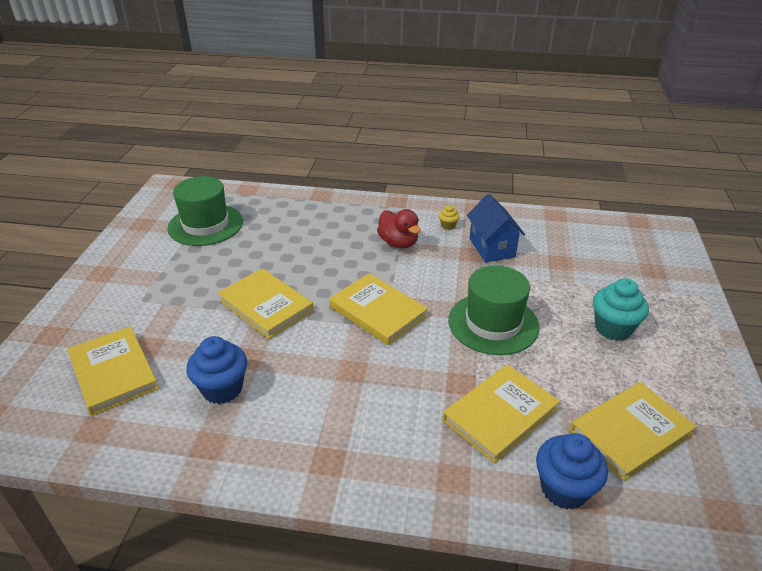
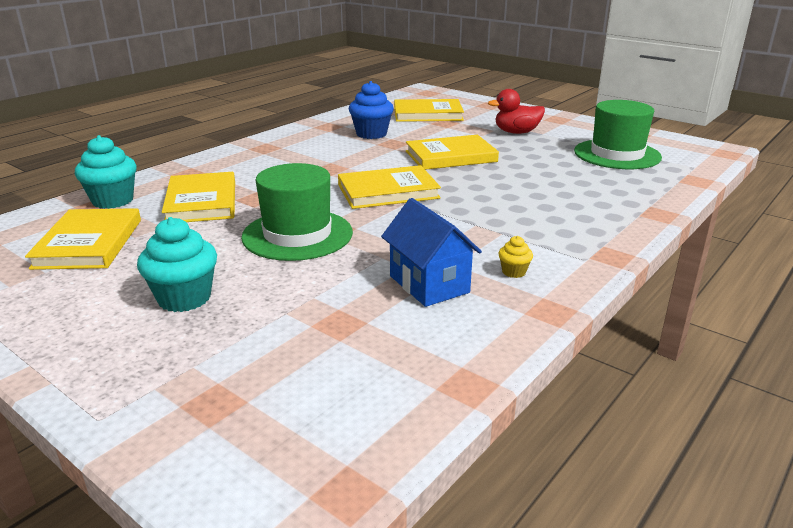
camera: 120 degrees right, 10 degrees down
red duck [377,209,421,248] -> red duck moved to [488,89,545,134]
blue house [467,194,525,262] -> blue house turned 45 degrees clockwise [381,198,482,307]
blue cupcake [536,433,608,510] -> turquoise cupcake [75,135,137,209]

